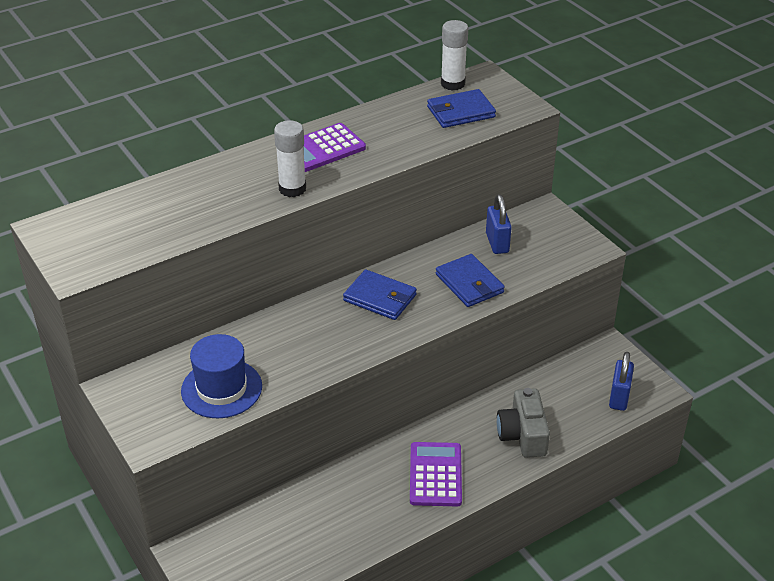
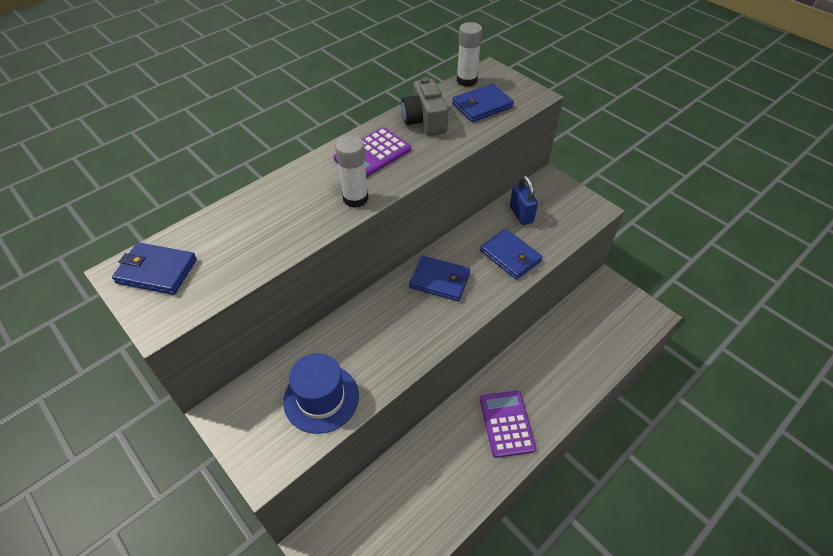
camera: 10 degrees left, 10 degrees up
grey camera [497,388,550,458] -> grey camera moved to [401,77,448,136]
blue padlock [609,352,634,411] -> none
none -> blue wallet [112,242,197,295]

